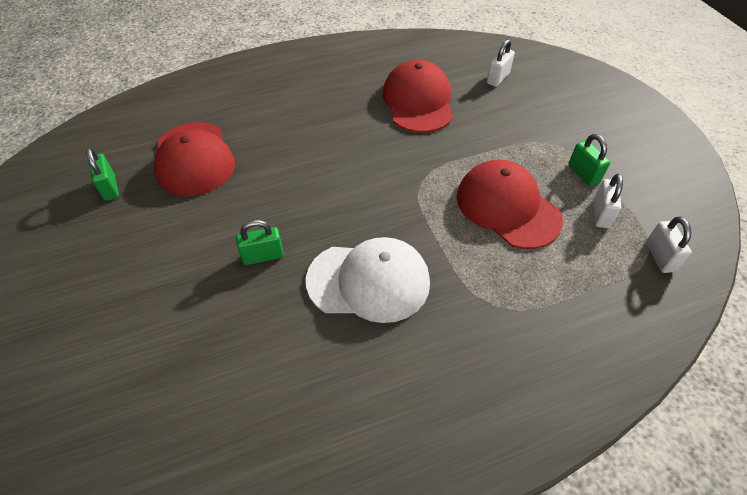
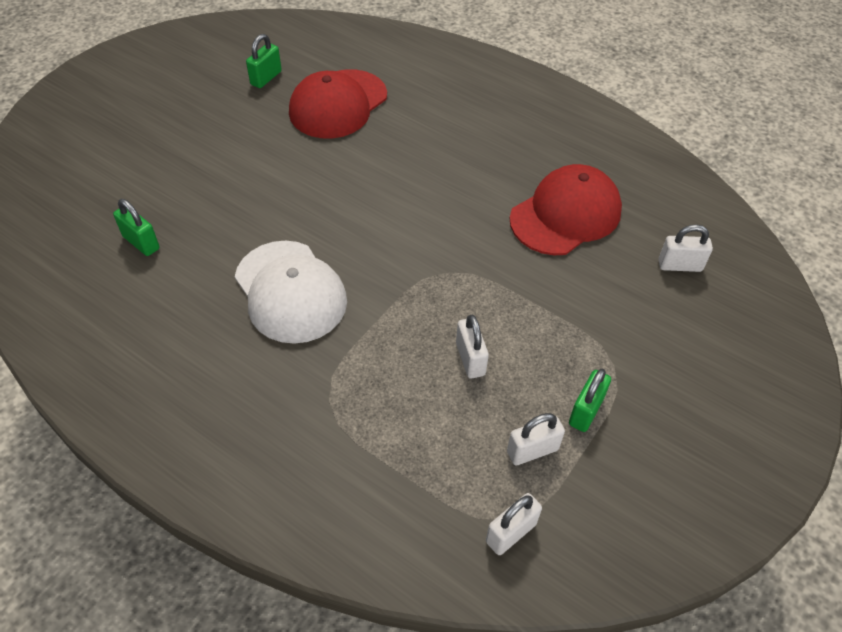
camera: 55 degrees right, 0 degrees up
green padlock [236,220,284,265] -> green padlock moved to [113,199,160,256]
red cap [457,160,563,249] -> white padlock [456,315,489,379]

